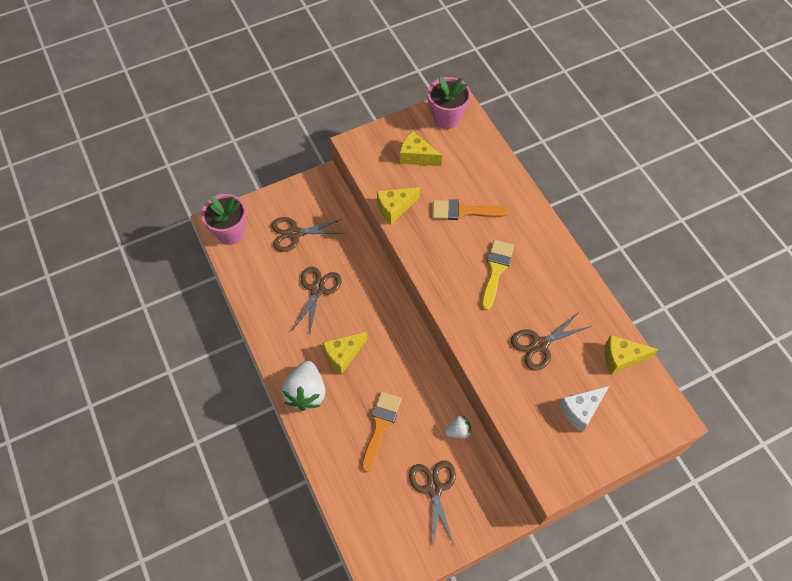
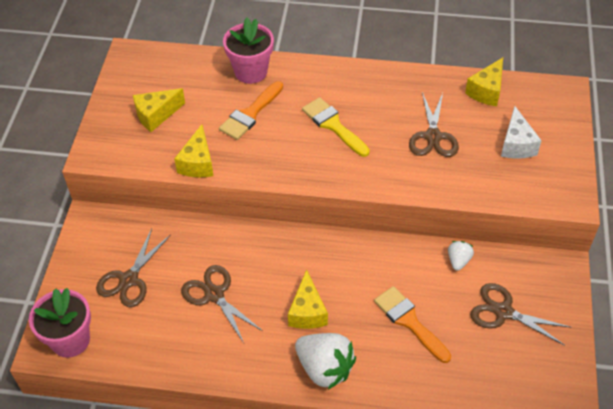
camera: 55 degrees left, 10 degrees down
pink flower pot [428,76,471,129] -> pink flower pot moved to [223,18,274,84]

